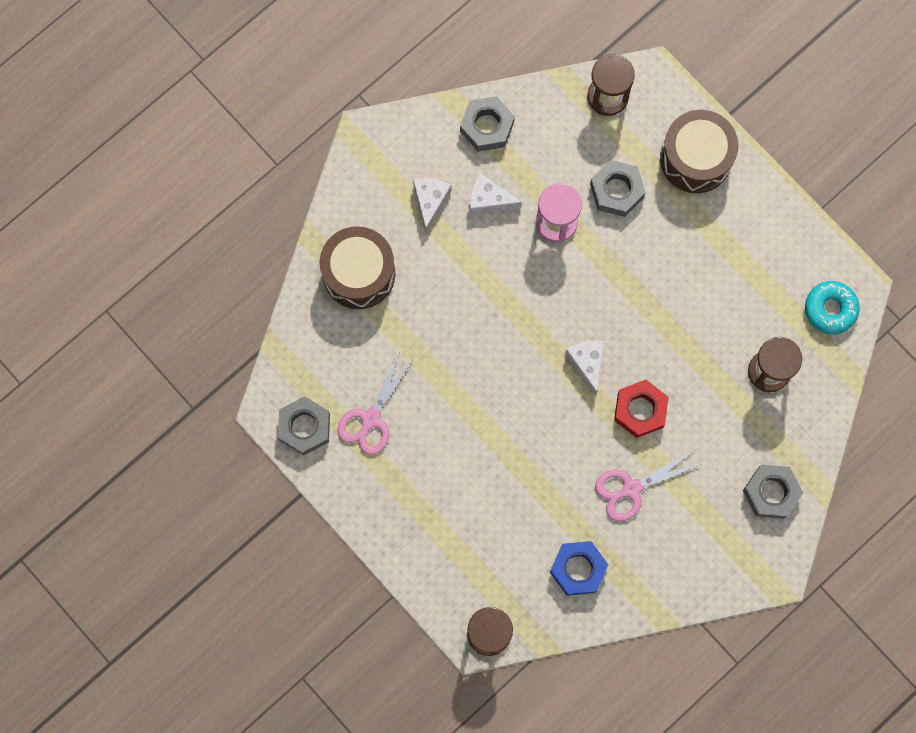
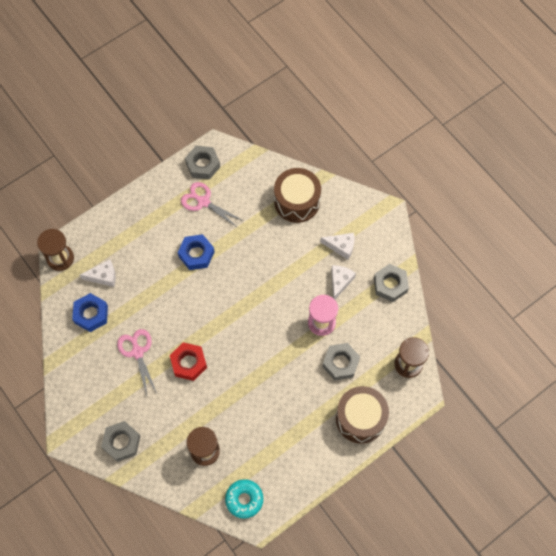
camera: 95 degrees right, 10 degrees down
white cheese [565,340,604,396] -> white cheese moved to [80,260,116,287]
none -> blue nut [178,234,214,270]

